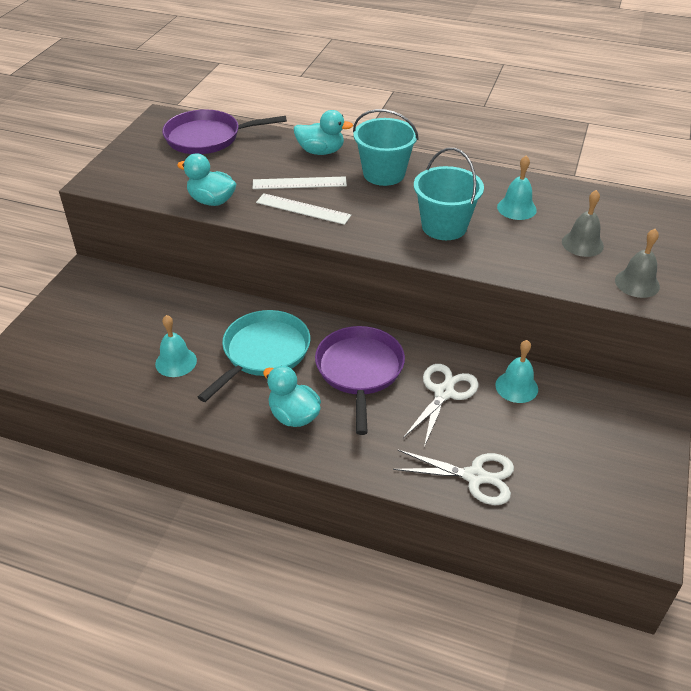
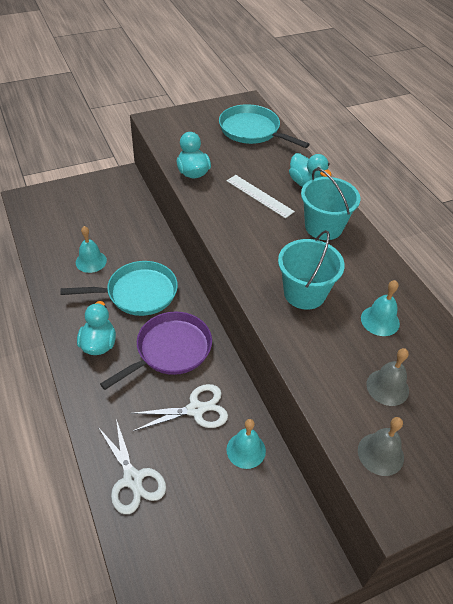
camera: 45 degrees right, 5 degrees up
purple pan [162,109,287,154] -> turquoise pan [219,104,310,148]
white ruler [256,193,351,225] -> none

